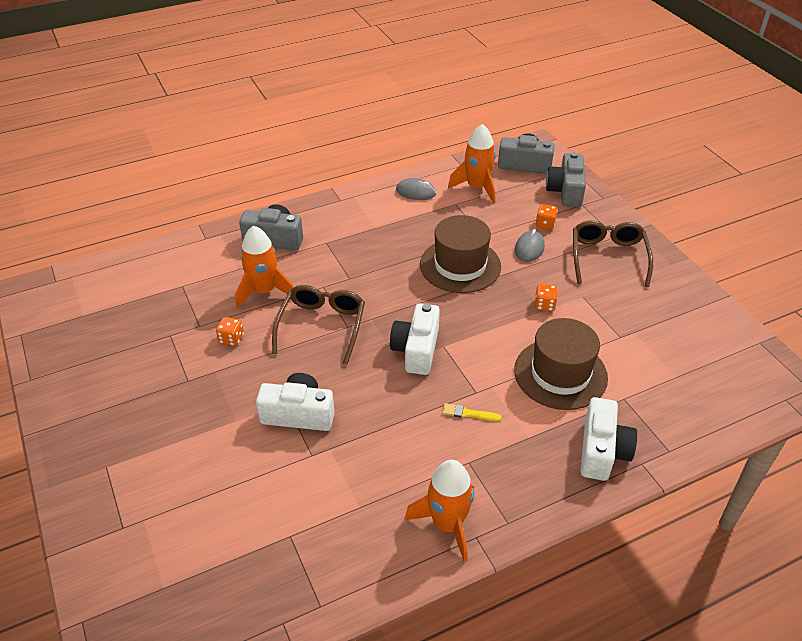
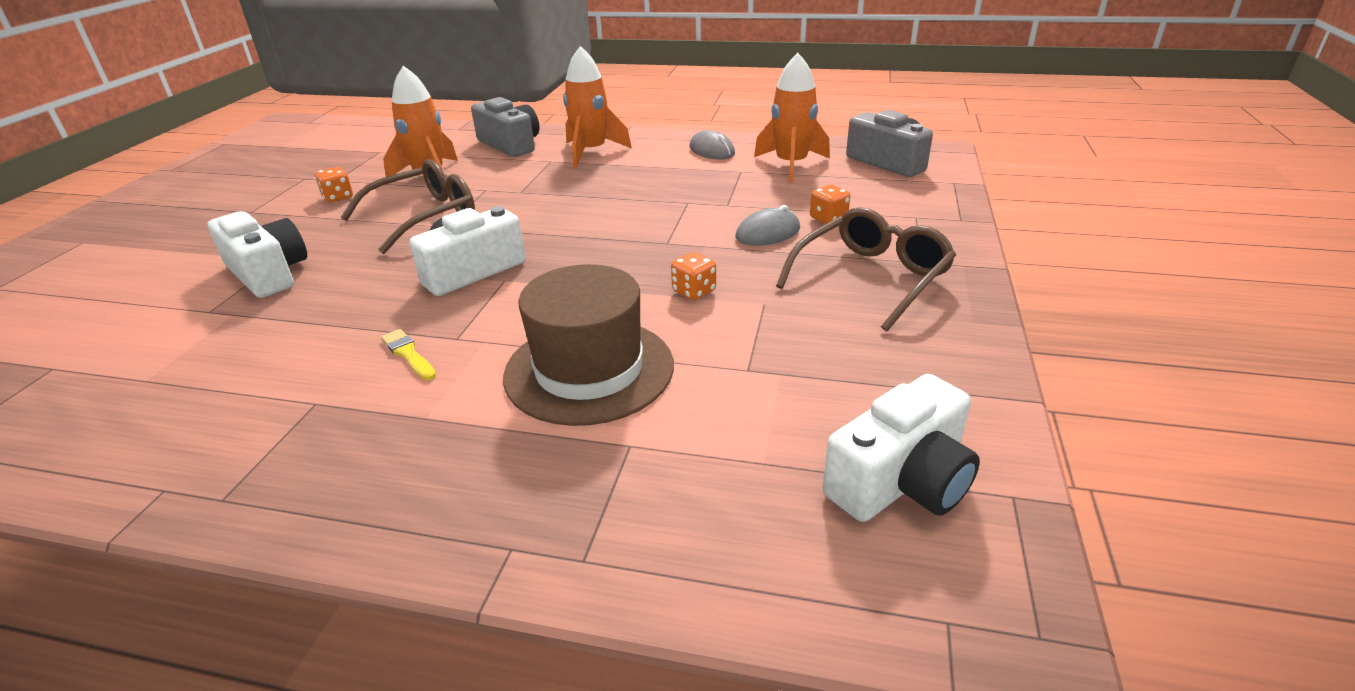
camera: 40 degrees right, 10 degrees down
orange rocket [405,460,474,562] -> orange rocket moved to [563,46,632,168]
brown hat [420,215,501,293] -> none
grey camera [546,152,586,207] -> none
white camera [581,397,637,481] -> white camera moved to [823,374,980,522]

